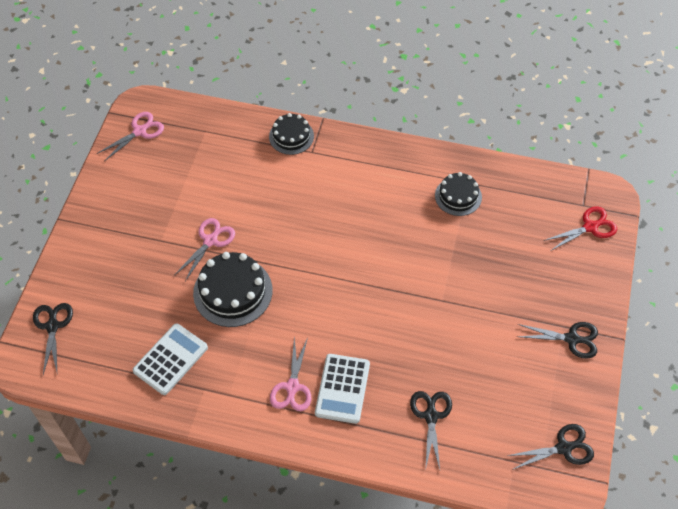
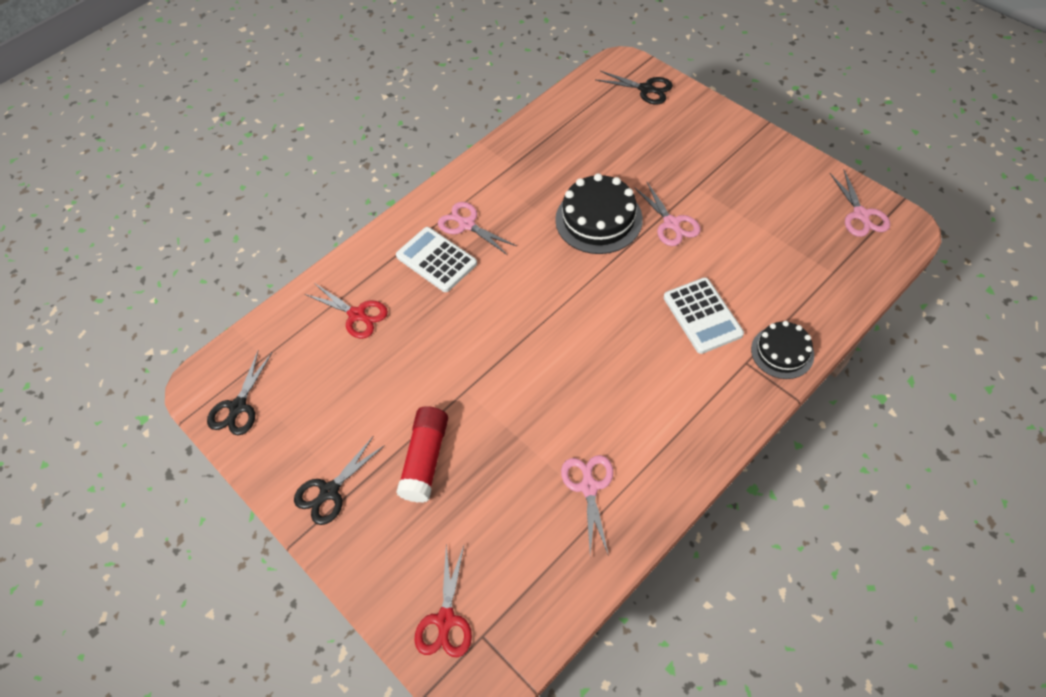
camera: 125 degrees right, 0 degrees up
white calculator [133,323,208,395] -> white calculator moved to [664,277,744,354]
black scissors [410,391,452,471] -> red scissors [305,283,388,339]
black cake [435,172,482,216] -> pink scissors [561,455,613,556]
none -> red glue stick [396,406,448,503]

